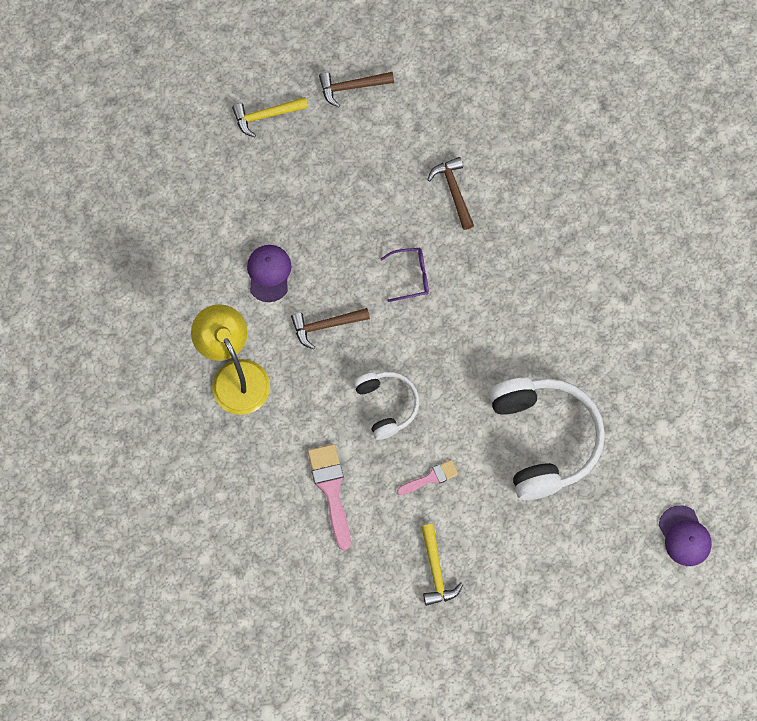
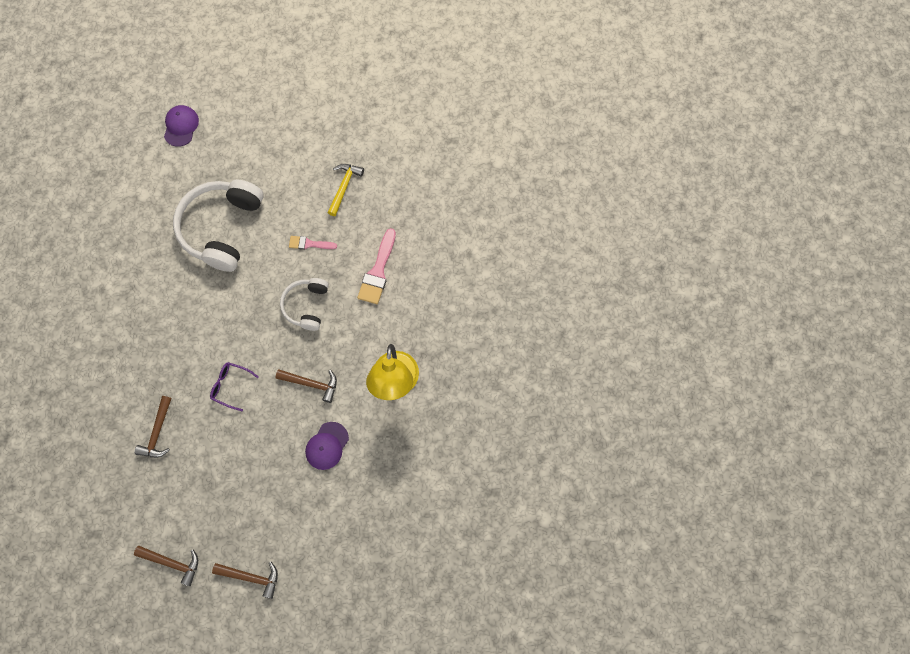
camera: 150 degrees left, 0 degrees up
yellow hammer [232,97,308,137] -> brown hammer [212,562,278,599]

